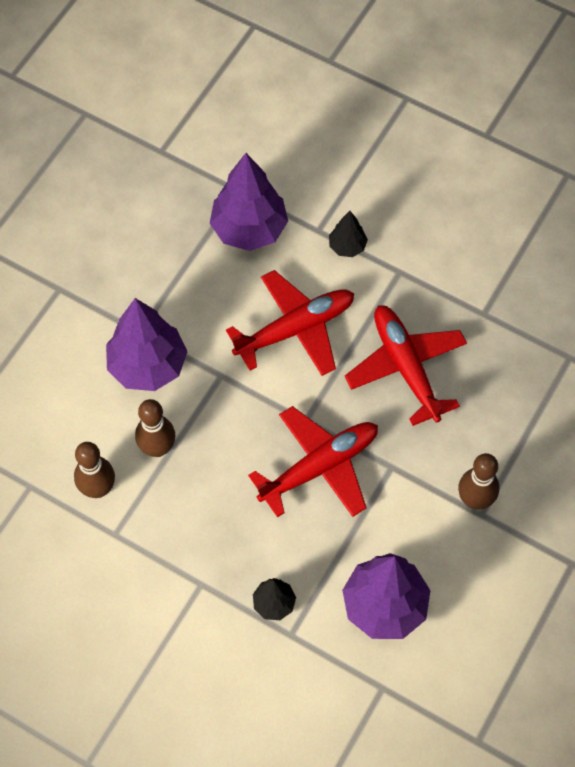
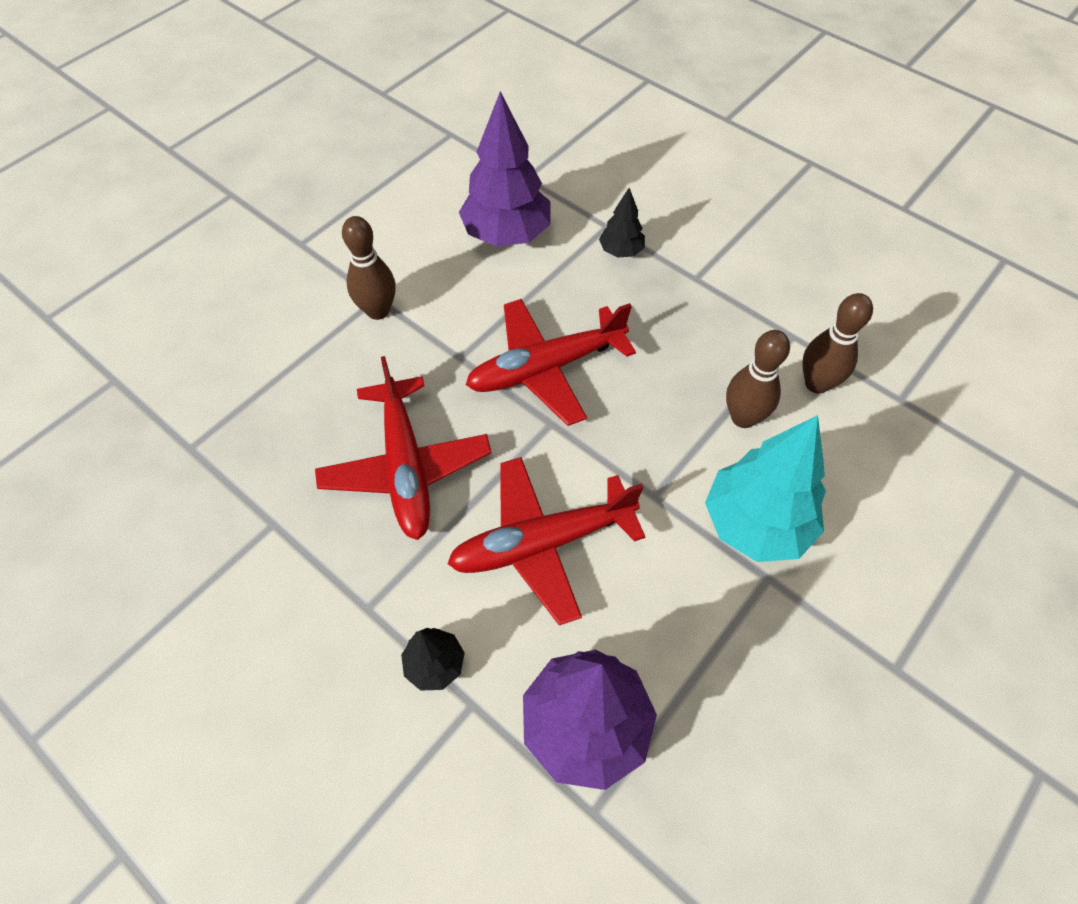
camera: 170 degrees left, 5 degrees down
purple tree [106,298,188,391] -> turquoise tree [705,415,826,562]

